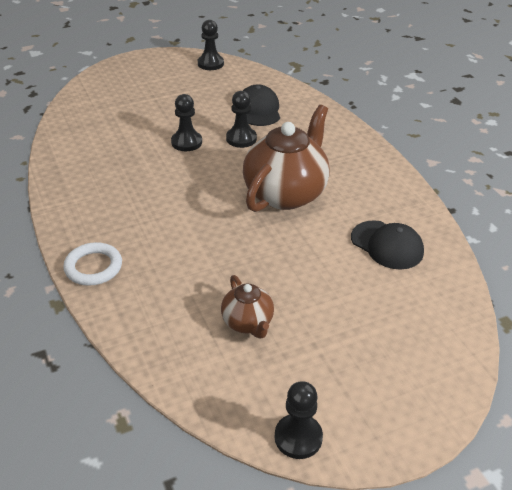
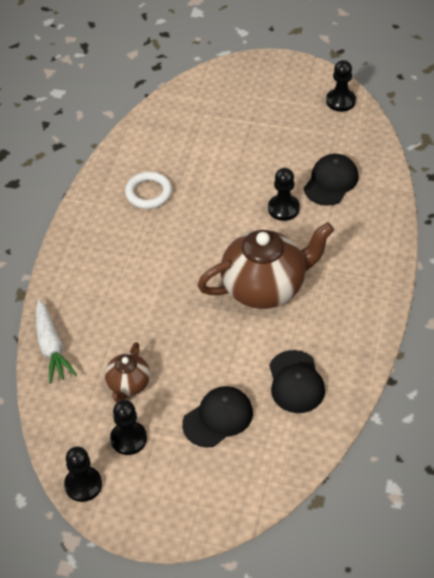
camera: 40 degrees right, 10 degrees up
white ring [63,242,122,286] -> white ring moved to [125,172,172,209]
black pawn [171,94,202,151] -> black pawn moved to [110,400,147,455]
none -> white carrot [36,299,77,384]
none -> black cap [182,386,253,448]

